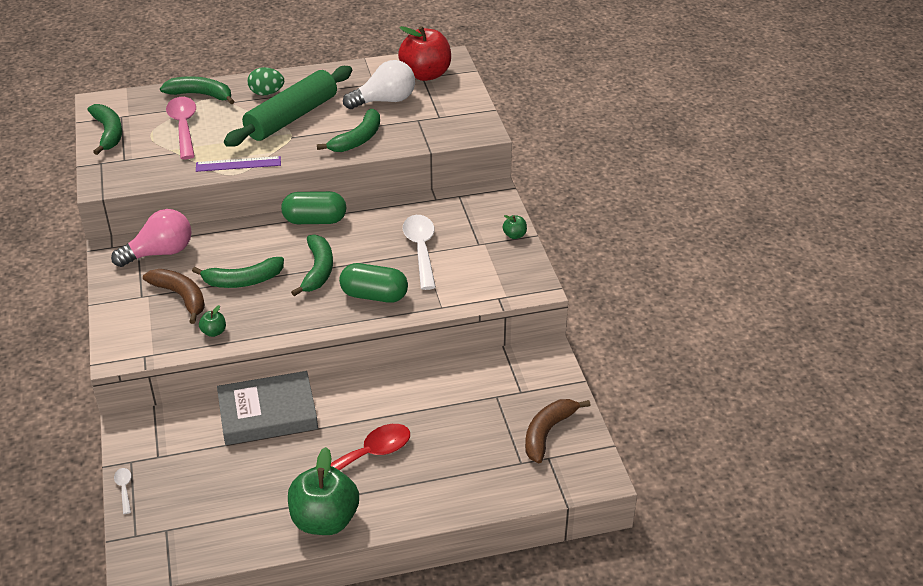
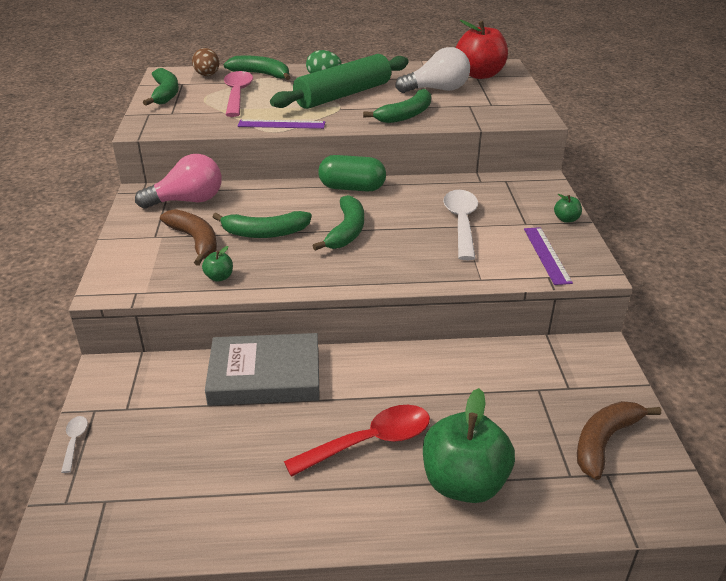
camera: 10 degrees right, 5 degrees down
green apple [288,447,359,535] -> green apple moved to [423,388,515,503]
green capsule [339,263,408,303] -> none
none -> brown egg [192,48,219,76]
none -> purple ruler [524,227,573,285]

